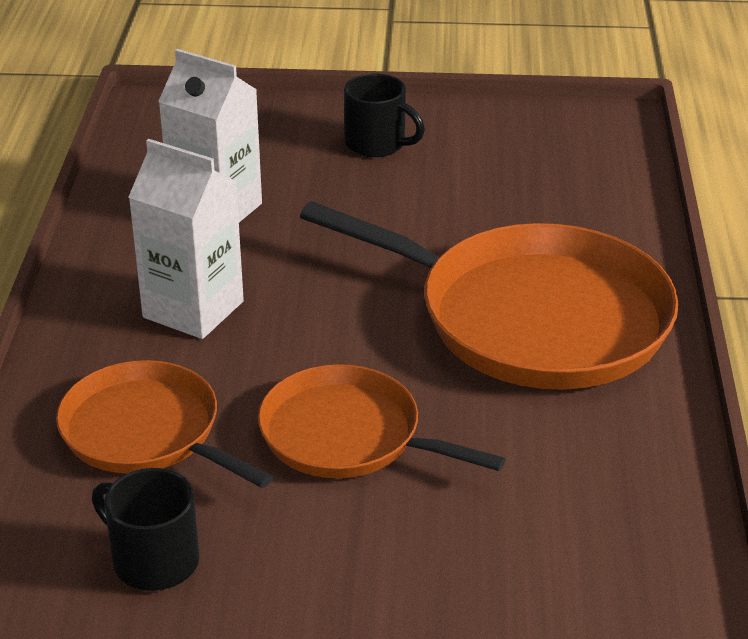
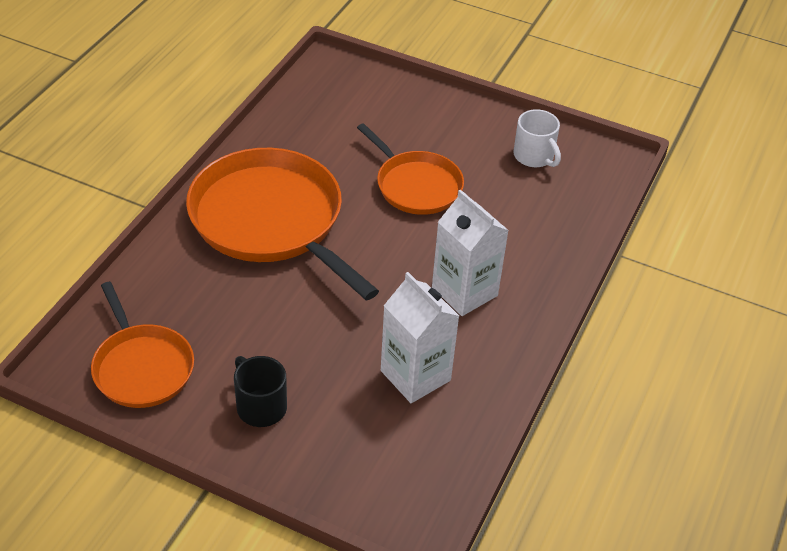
camera: 160 degrees left, 10 degrees up
orange pan [56,360,273,488] -> orange pan moved to [91,282,194,408]
black mug [92,468,199,591] -> white mug [513,109,561,167]

